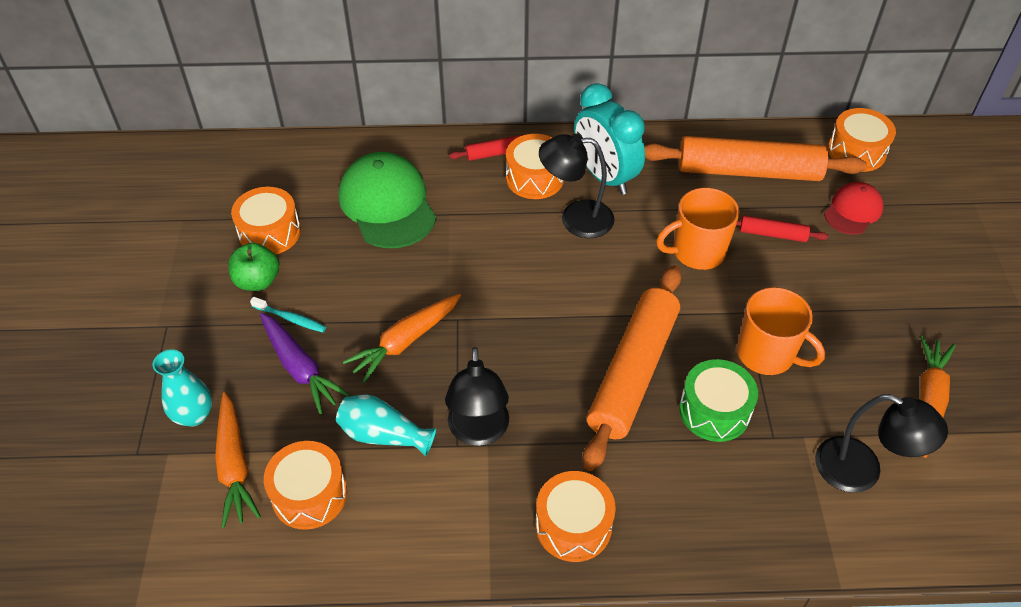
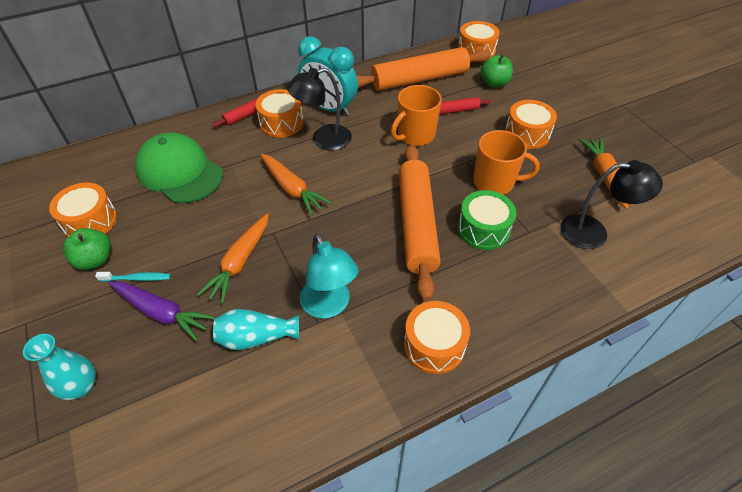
camera: 25 degrees left, 0 degrees up
orange carrot [215,392,261,528] -> orange carrot moved to [261,154,331,215]
orange drum [264,441,347,530] -> orange drum moved to [505,100,557,149]
black lamp [445,347,509,446] -> turquoise lamp [300,233,359,319]
red cap [824,182,884,234] -> green apple [481,55,513,88]

